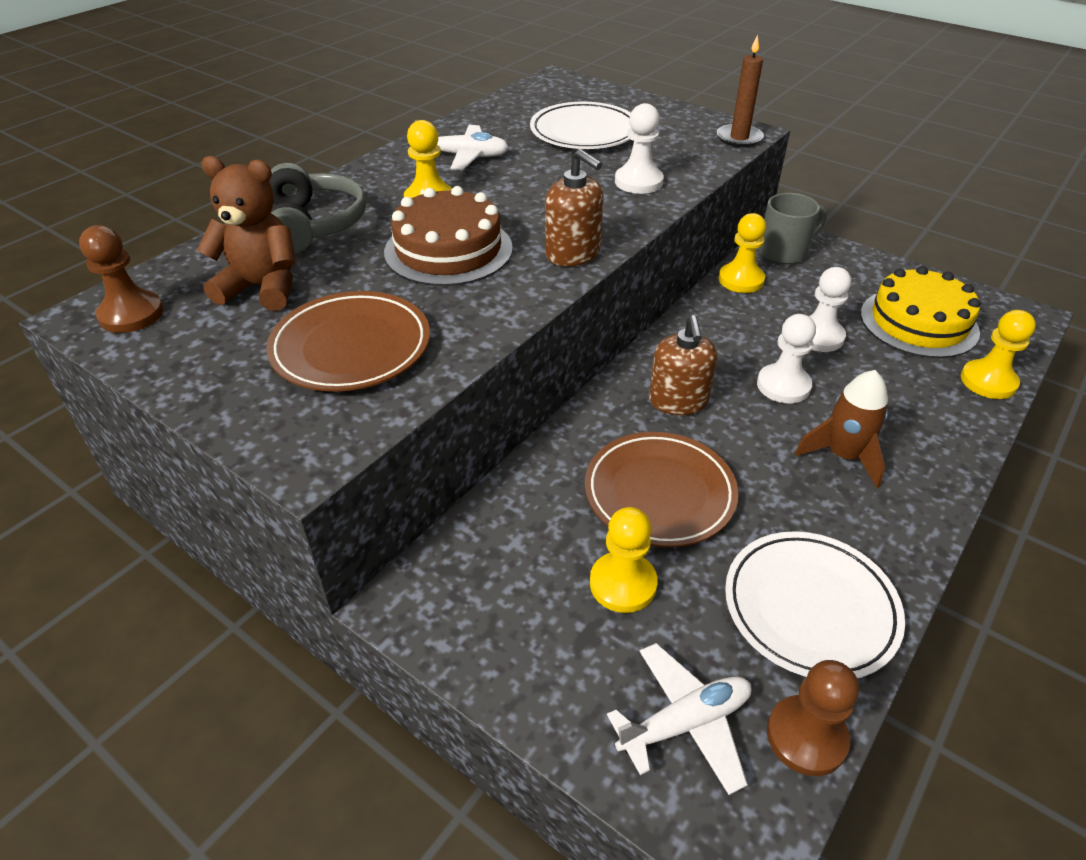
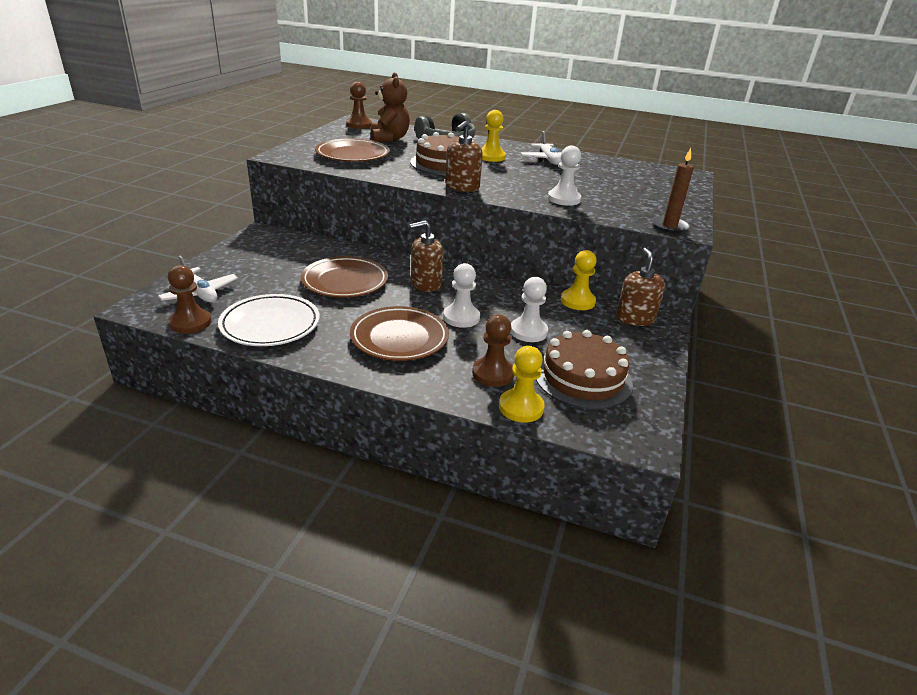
camera: 70 degrees right, 10 degrees down
white plate [530,102,631,149] -> none
yellow pawn [590,507,658,613] -> none
grey mug [759,193,827,264] -> brown soap dispenser [616,248,665,326]
brown rocket [795,370,888,488] -> brown plate [350,306,449,361]
yellow cake [861,266,981,358] -> brown cake [536,330,633,409]
none -> brown pawn [472,314,514,387]

